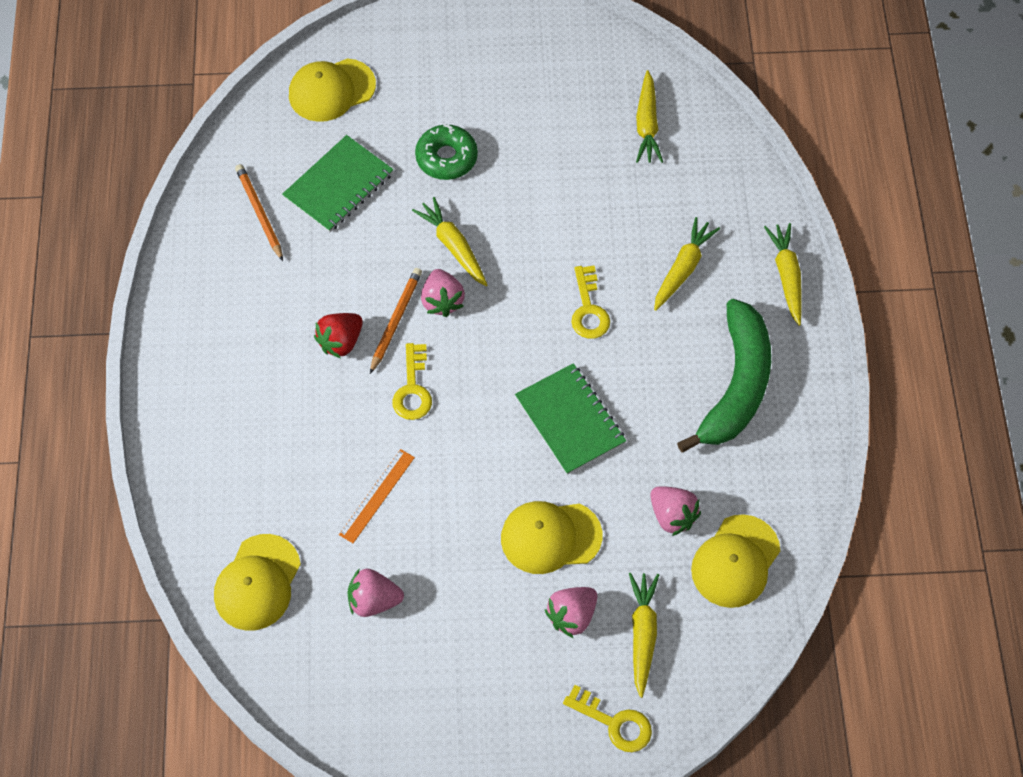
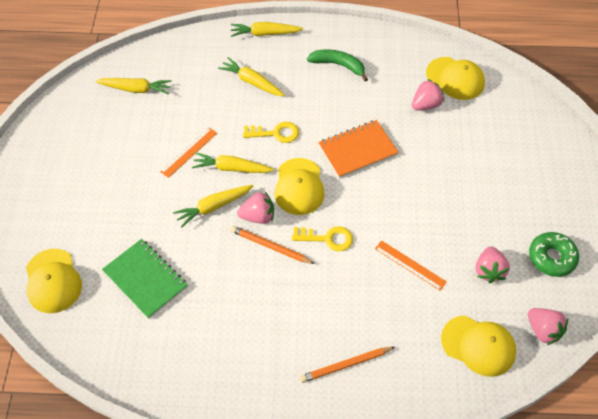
camera: 85 degrees left, 5 degrees down
orange pencil [235,164,283,261] -> orange pencil moved to [300,347,395,383]
red strawberry [314,313,363,359] -> none
green donut [415,124,478,180] -> green donut moved to [529,232,579,277]
yellow cap [501,501,602,574] -> yellow cap moved to [275,158,325,215]
green notebook [515,363,626,475] -> orange notebook [318,120,399,178]
pink strawberry [545,587,597,638] -> pink strawberry moved to [528,308,568,345]
yellow key [563,685,652,752] -> none
yellow carrot [629,573,659,698] -> yellow carrot moved to [192,152,274,173]
green banana [677,299,771,452] -> green banana [307,49,368,81], size x0.59
none -> orange ruler [160,127,217,178]

